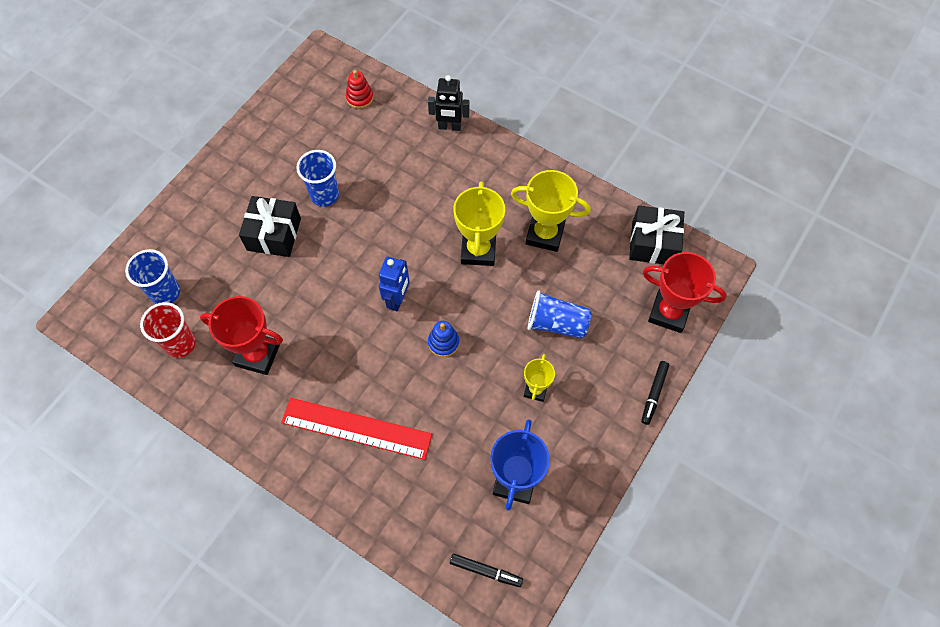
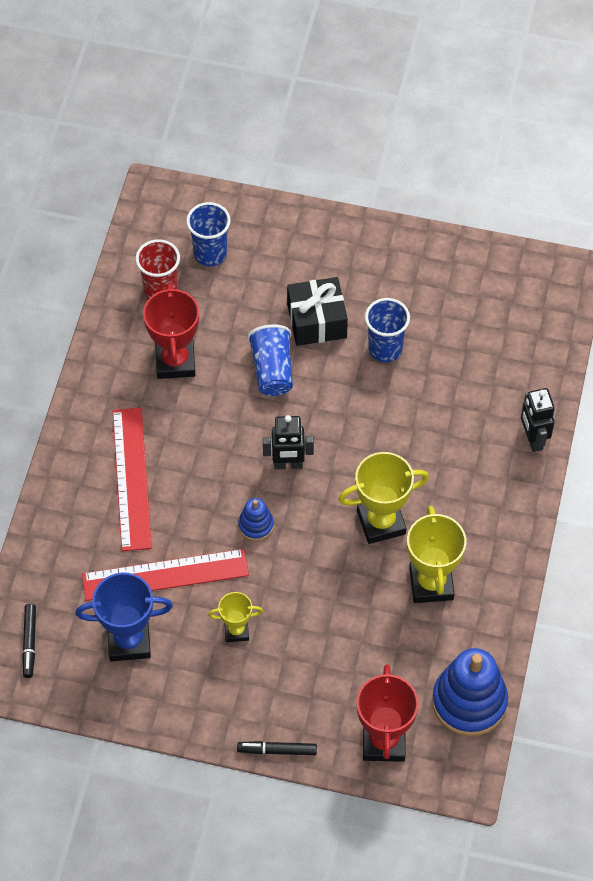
camera: 70 degrees right, 5 degrees down
red stacking toy [346,70,373,109] -> none
blue robot [379,257,410,311] -> black robot [263,415,314,469]
blue cup [528,290,592,339] -> blue cup moved to [247,324,293,396]
black gift [629,205,684,264] -> blue stacking toy [432,648,508,736]
none -> red ruler [82,549,249,601]

